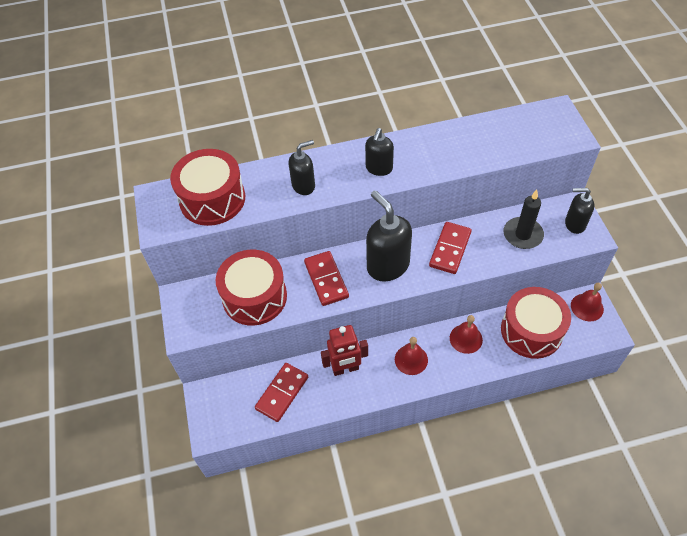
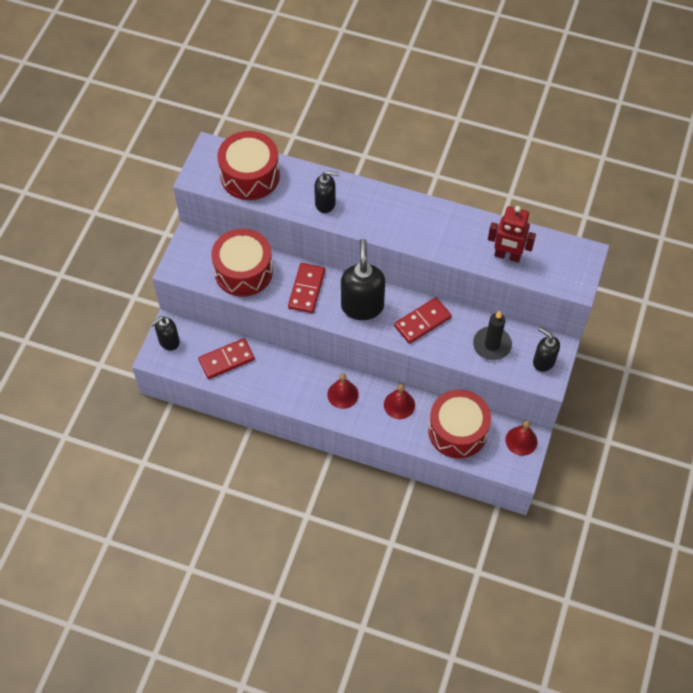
camera: 30 degrees right, 5 degrees up
red robot [321,325,368,376] -> red robot moved to [488,206,536,263]
black soap dispenser [365,128,394,176] -> black soap dispenser moved to [151,316,180,350]

